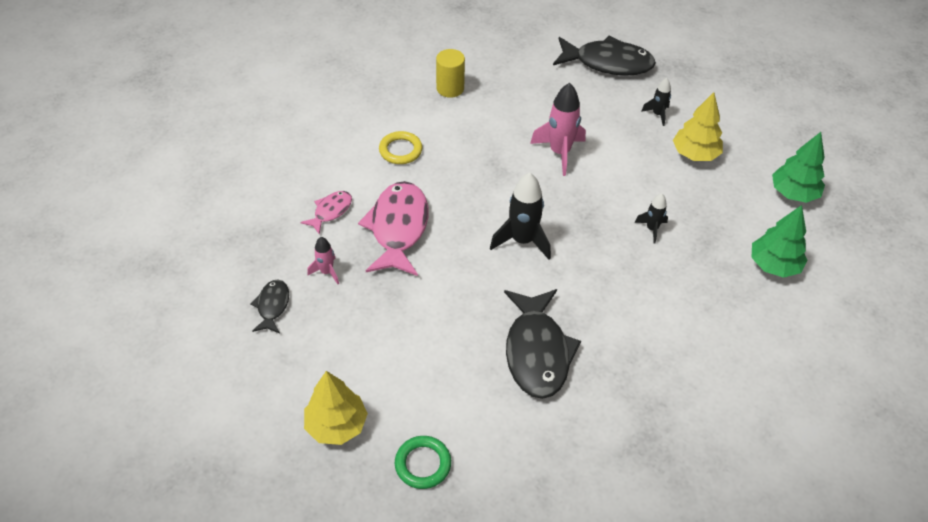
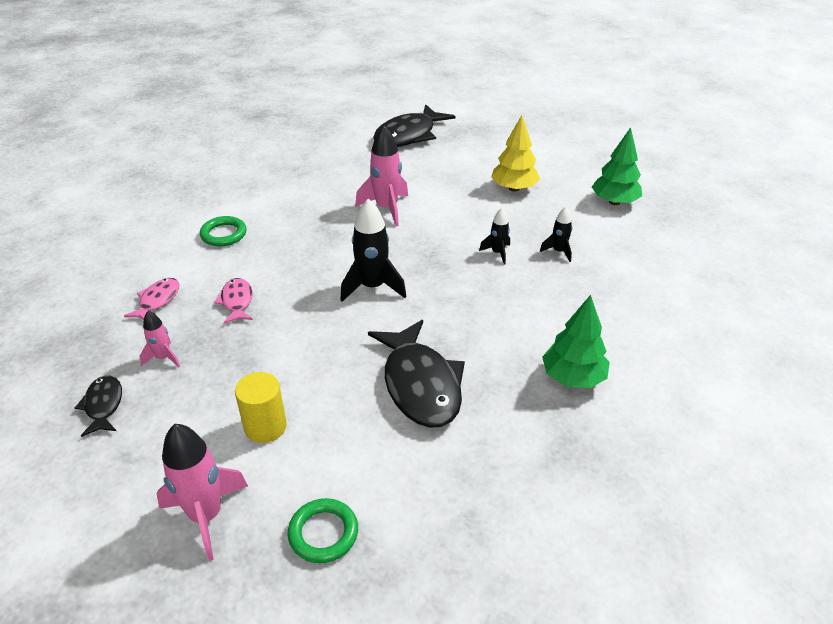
camera: 15 degrees left, 10 degrees down
yellow tree [304,371,368,445] -> pink rocket [156,424,248,561]
pink fish [358,181,428,276] -> pink fish [214,278,253,324], size x0.51
yellow ring [379,131,422,164] -> green ring [200,216,247,246]
yellow cylinder [436,49,465,98] -> yellow cylinder moved to [235,372,287,443]
black fish [553,36,656,76] -> black fish turned 135 degrees clockwise [373,104,456,147]
black rocket [641,78,671,126] -> black rocket moved to [540,207,572,262]
green tree [752,205,808,278] -> green tree moved to [542,295,610,388]

